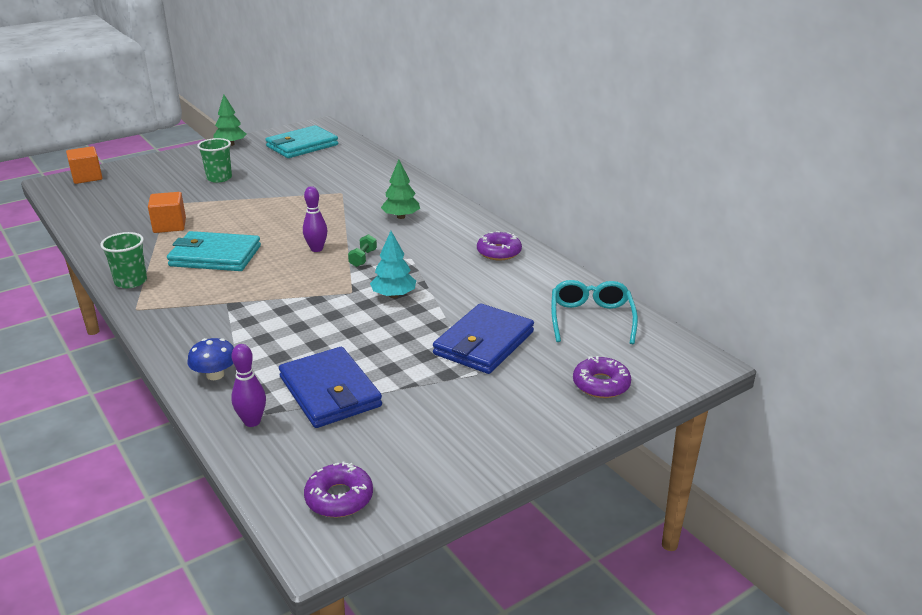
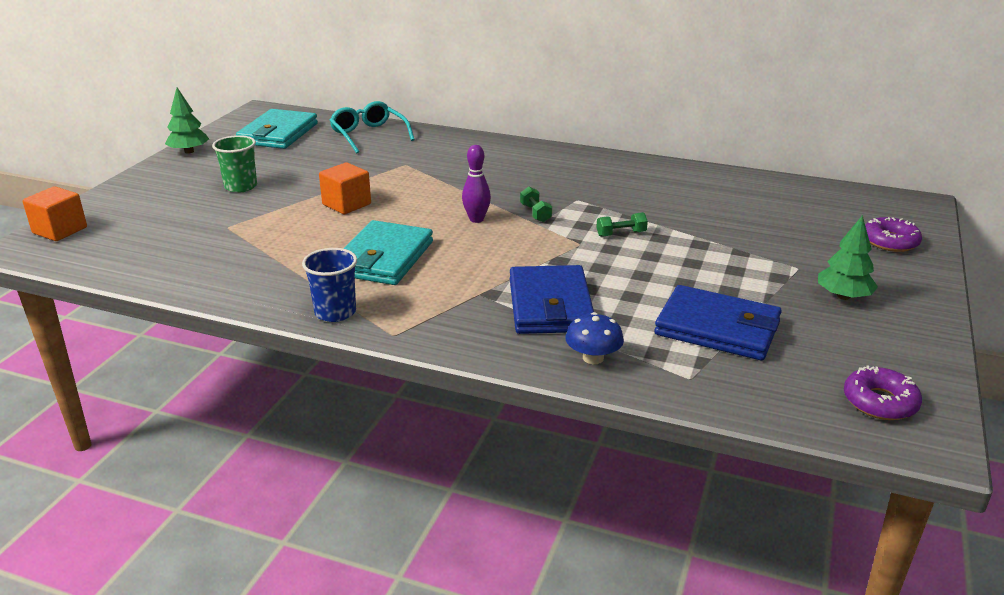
camera: 35 degrees left, 0 degrees up
green cup [100,232,147,288] -> blue cup [302,248,357,322]
orange cube [148,192,186,233] -> orange cube moved to [319,162,371,214]
turquoise wallet [167,231,261,271] -> turquoise wallet turned 45 degrees counterclockwise [343,220,433,285]
purple bowling pin [231,344,266,427] -> none
turquoise tree [370,231,416,298] -> green dumbbell [596,212,648,237]
green tree [381,159,420,219] -> green tree moved to [818,215,878,300]
blue wallet [433,303,534,374] -> blue wallet moved to [510,265,594,334]
purple donut [477,231,522,260] -> none
turquoise glasses [551,280,638,344] -> turquoise glasses moved to [329,101,415,153]

